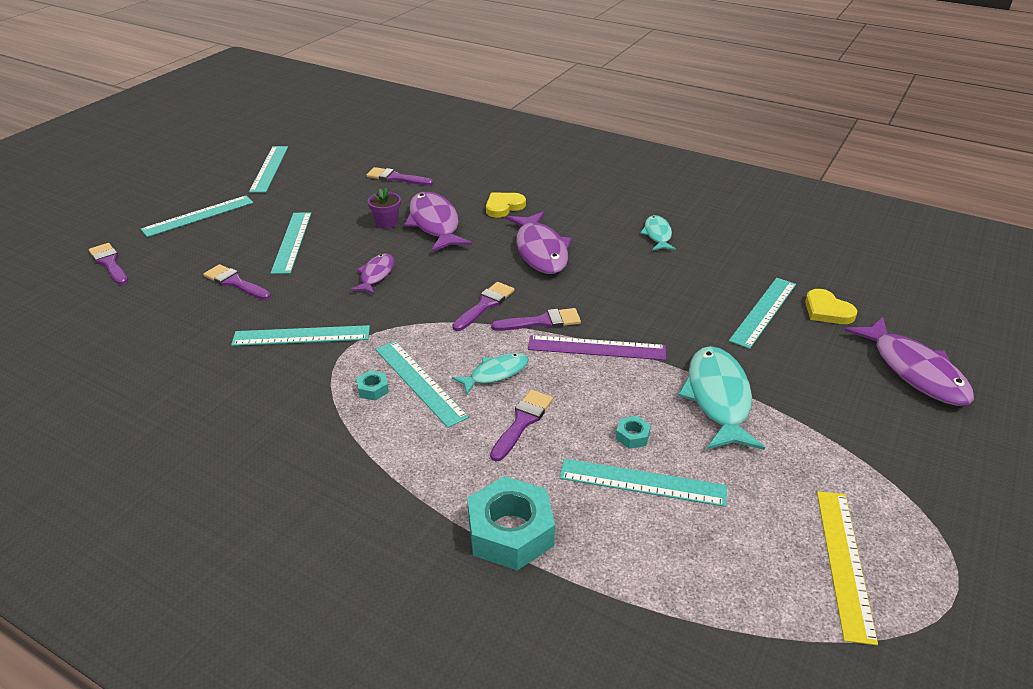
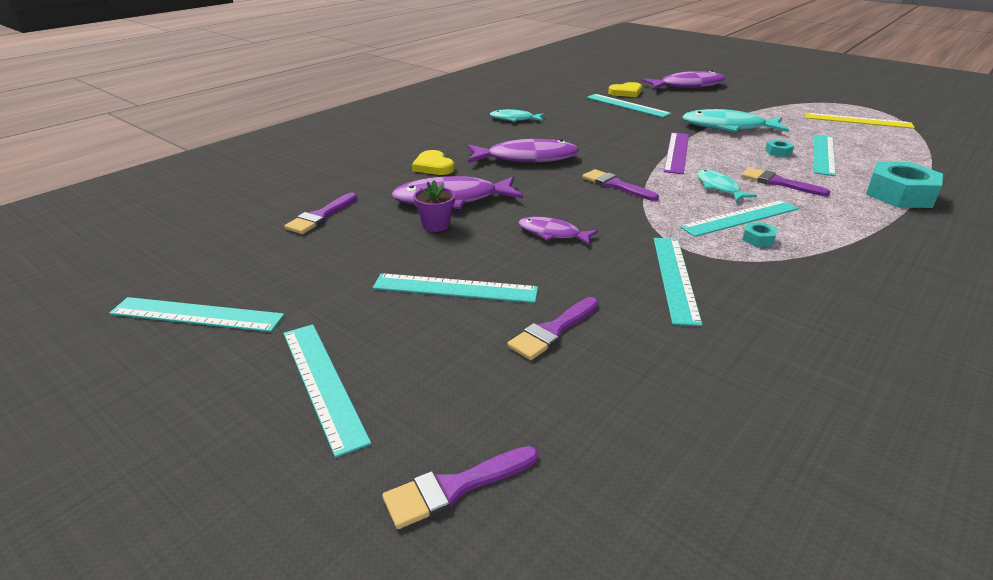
camera: 80 degrees left, 5 degrees down
purple brush [491,308,581,331] -> none

